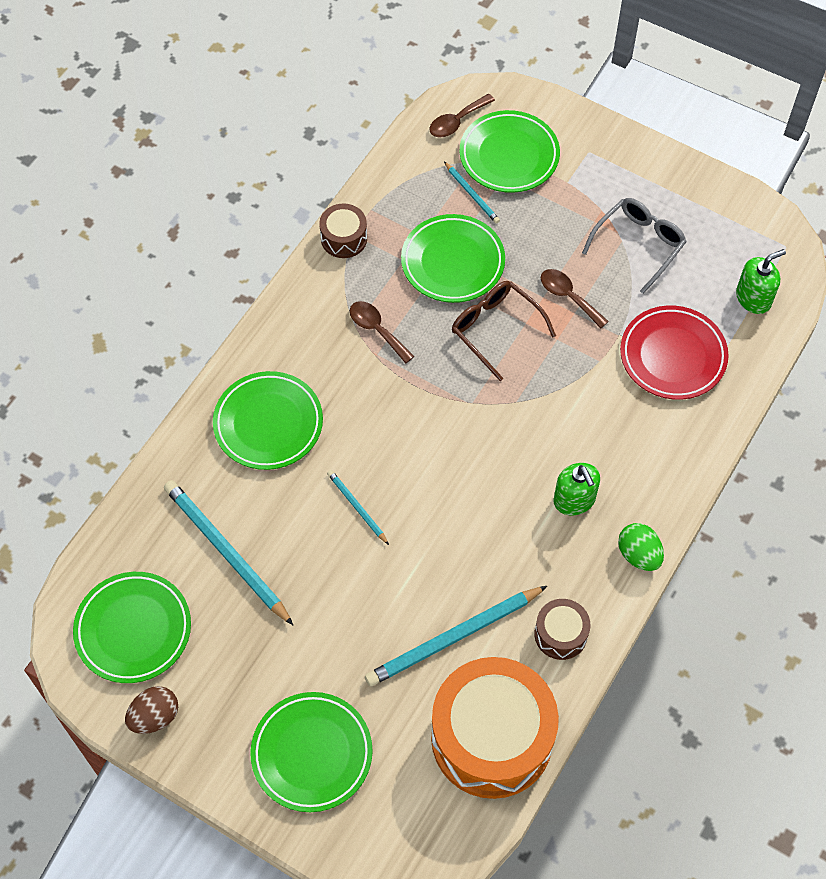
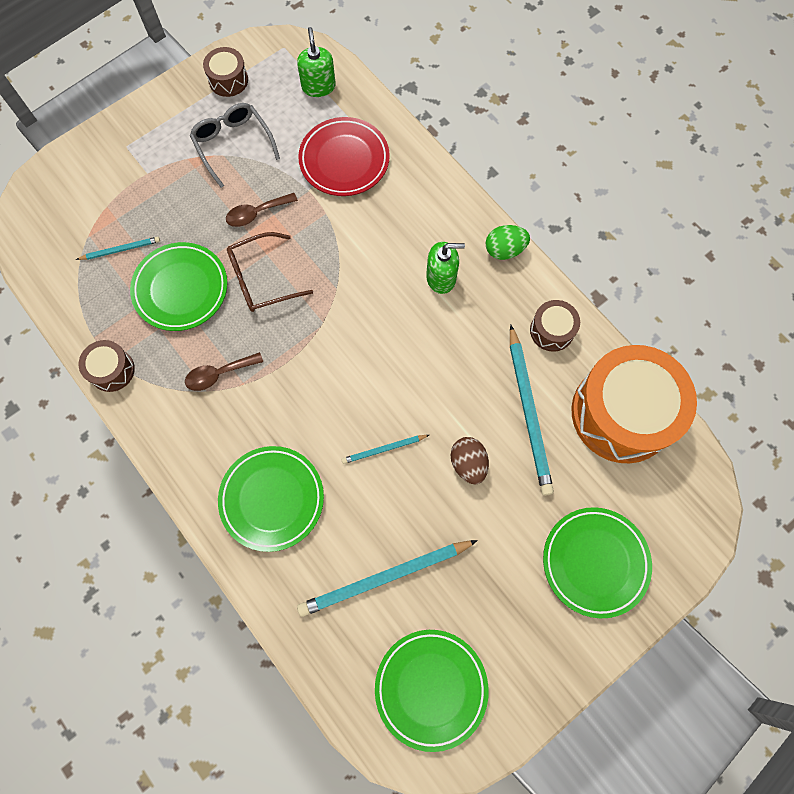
camera: 70 degrees left, 10 degrees up
brown egg [125,686,178,734] -> brown egg moved to [450,437,489,485]
brown spoon [429,94,495,137] -> none
green plate [460,110,560,193] -> none
none -> brown drum [203,47,248,97]

